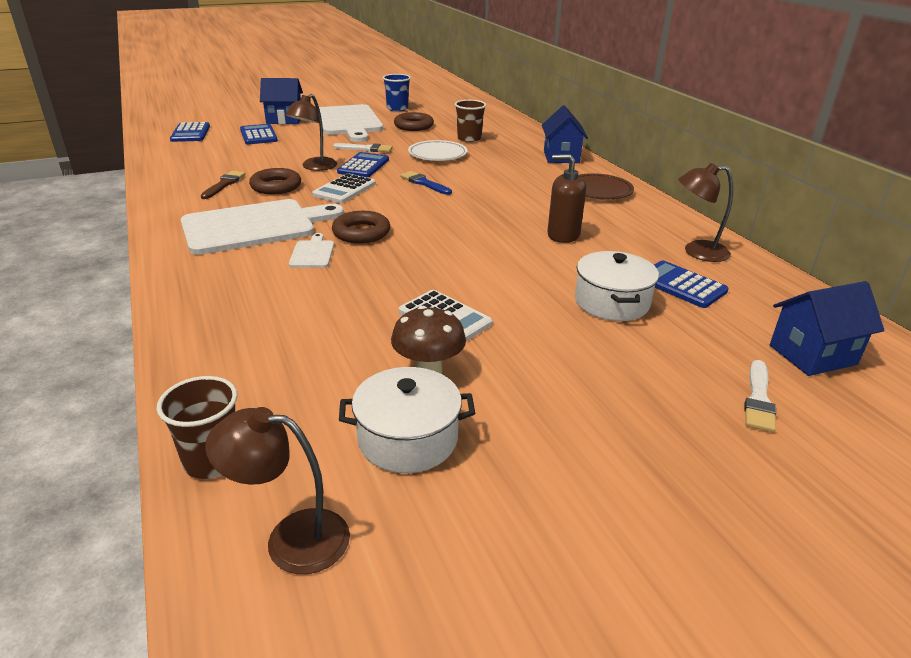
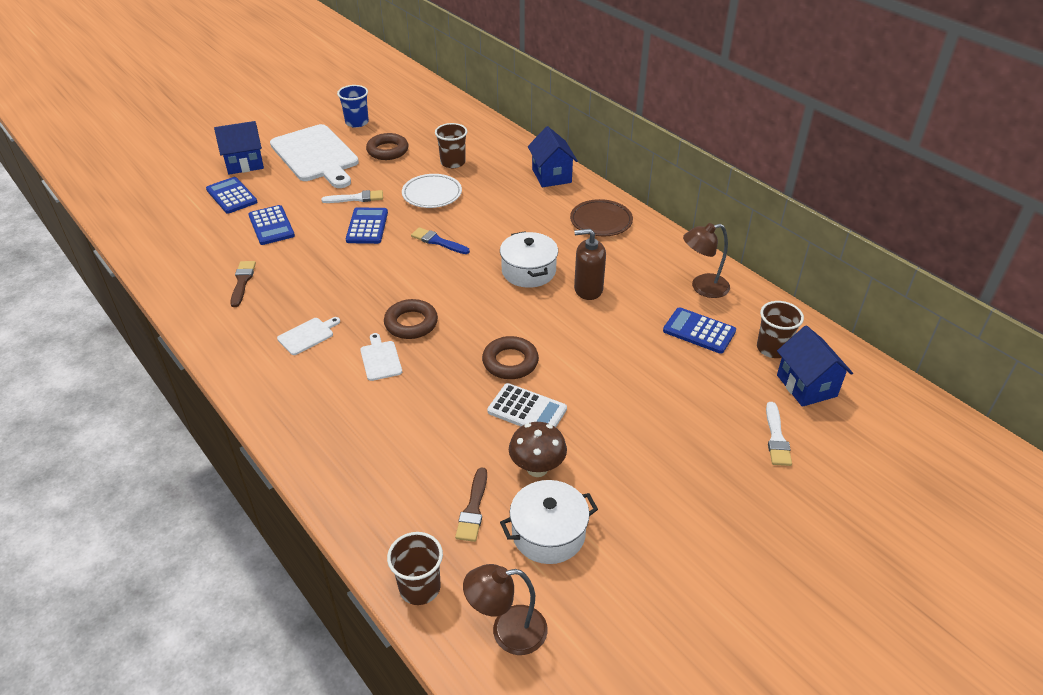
camera: 15 degrees left, 10 degrees up
blue calculator [170,122,210,142] -> blue calculator moved to [249,205,295,245]
white cutting board [181,199,344,255] -> white cutting board [277,317,340,355], size x0.42
brown ring [249,168,301,195] -> brown ring moved to [482,336,539,379]
brown lamp [285,94,337,171] -> none
white calculator [312,173,376,203] -> none
white pot [575,251,659,321] -> white pot moved to [500,231,558,288]
blue house [770,281,885,376] -> blue house turned 75 degrees counterclockwise [777,325,853,407]
none -> brown brush [455,467,487,542]
none -> brown cup [757,301,804,358]

